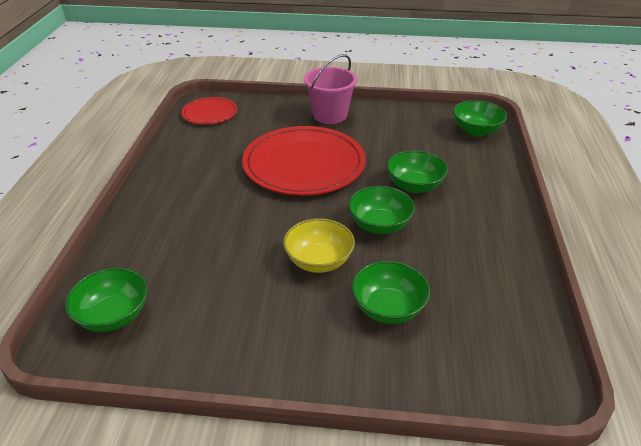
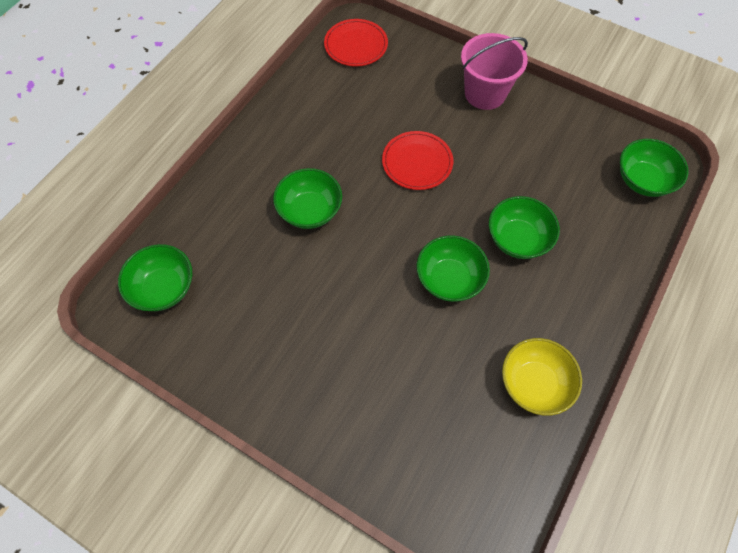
camera: 25 degrees right, 25 degrees up
red plate [242,126,366,196] -> red plate [382,131,453,190], size x0.51
yellow bowl [283,218,355,273] -> yellow bowl moved to [502,338,582,416]
green bowl [352,261,430,324] -> green bowl moved to [273,168,342,229]

